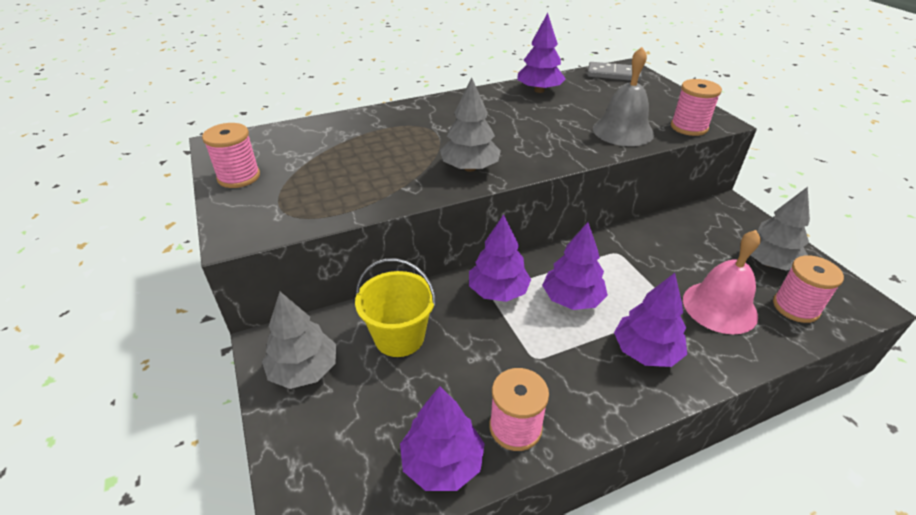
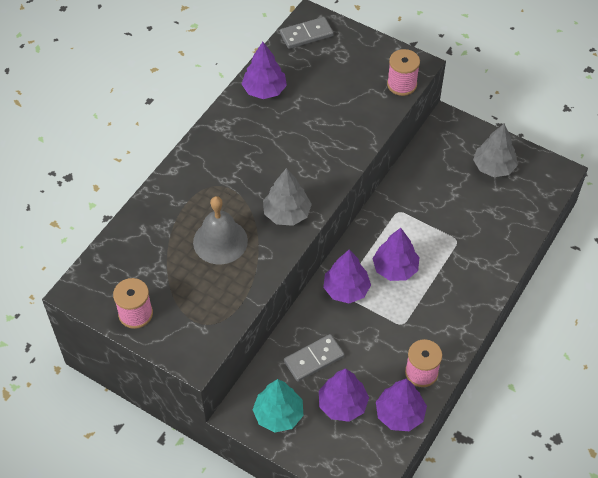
camera: 35 degrees left, 15 degrees up
grey tree [262,292,336,389] -> turquoise tree [253,379,304,432]
yellow bucket [355,258,436,357] -> grey domino [284,334,345,382]
grey bell [593,47,654,146] -> grey bell moved to [193,196,248,264]
purple tree [614,273,687,367] -> purple tree moved to [319,368,369,422]
pink bell [683,230,761,334] -> none
pink spool [773,255,844,323] -> none

